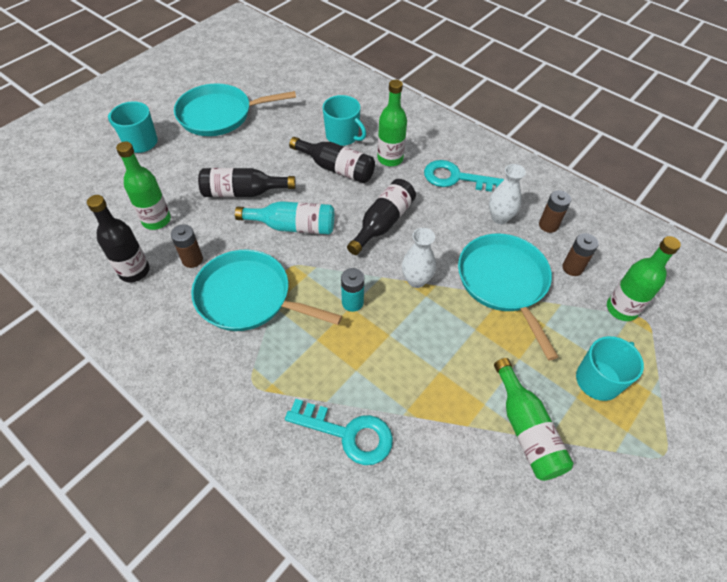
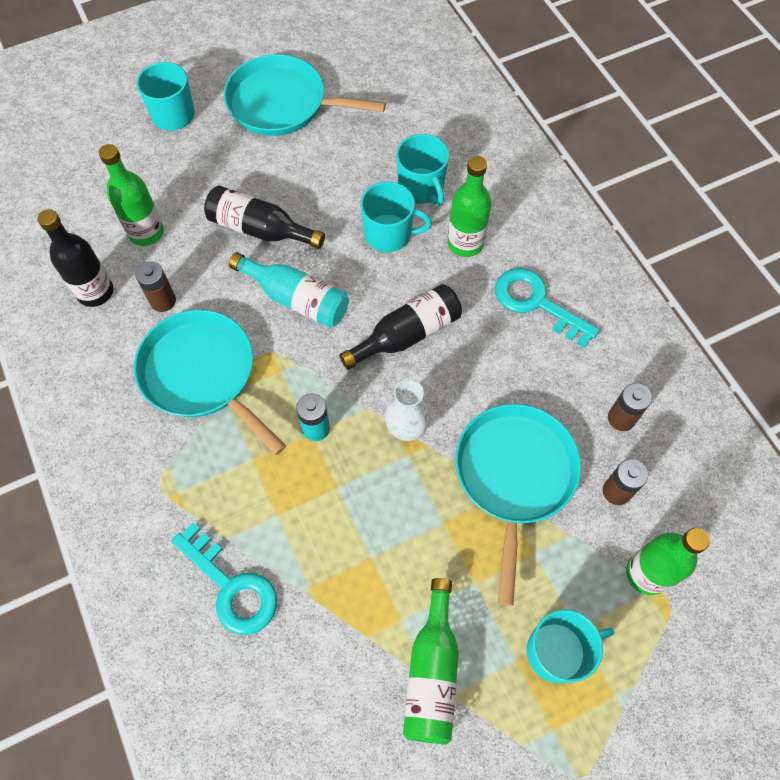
camera: 25 degrees right, 10 degrees up
black bottle [289,137,375,183] -> turquoise mug [360,182,432,252]
white vase [489,164,526,224] -> none

